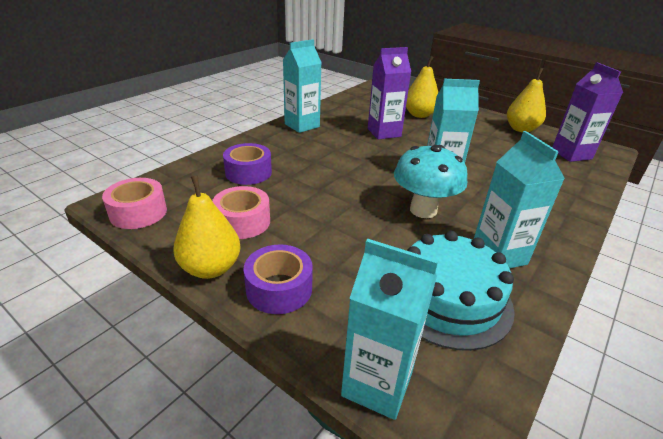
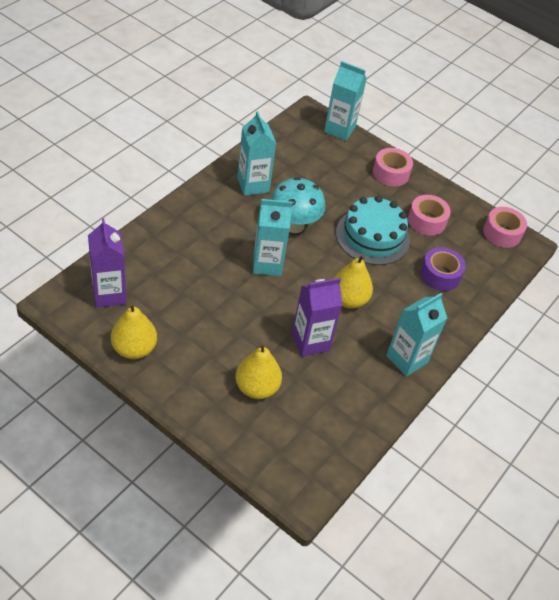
camera: 175 degrees right, 15 degrees up
yellow pear [174,175,241,279] -> yellow pear moved to [333,254,373,309]
purple tape [244,245,313,314] -> pink tape [373,148,413,186]
turquoise cake [407,231,515,351] -> turquoise cake moved to [336,196,410,265]

